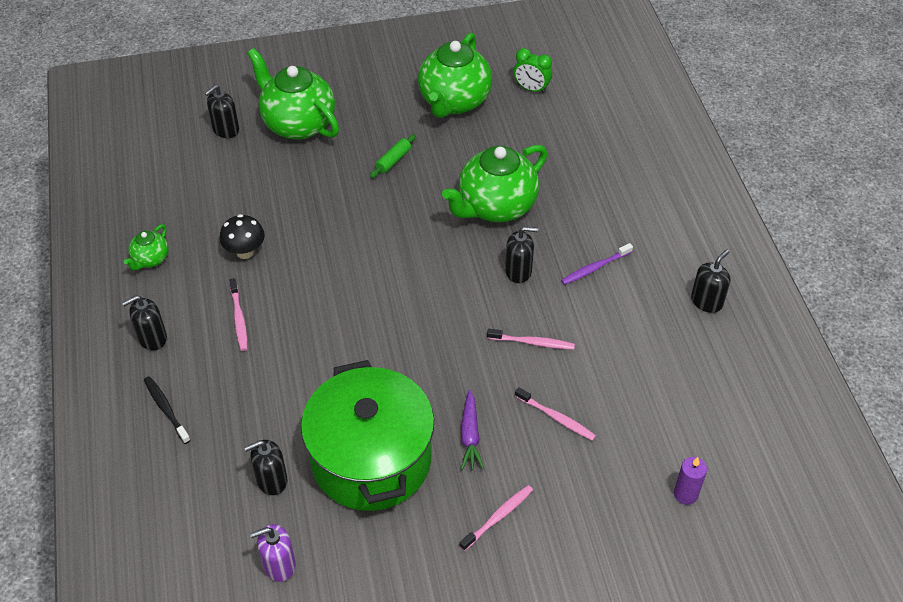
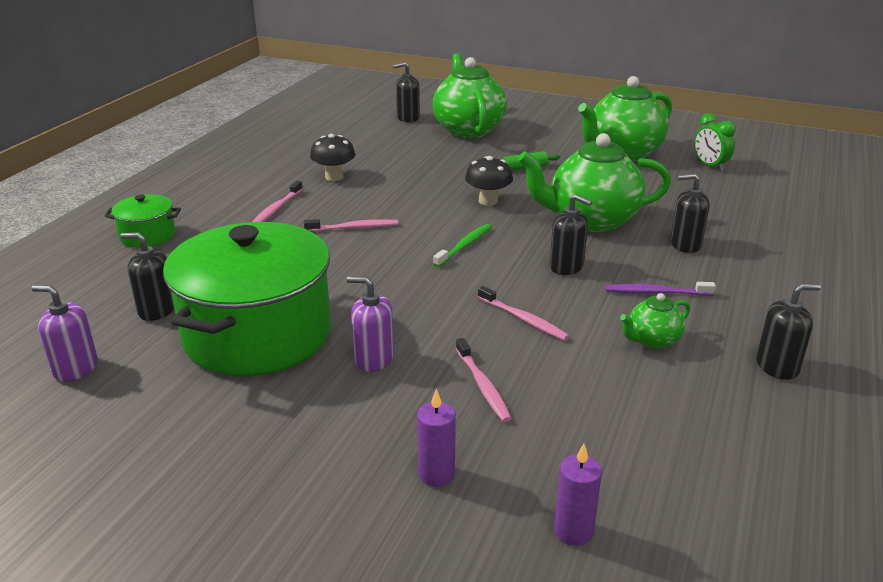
camera: 35 degrees right, 20 degrees down
black soap dispenser [122,295,167,351] -> black soap dispenser moved to [670,174,710,253]
green teapot [124,224,168,271] -> green teapot moved to [620,293,690,349]
black toothbrush [144,376,191,444] -> green pot [104,194,181,248]
pink toothbrush [460,485,533,551] -> pink toothbrush moved to [304,219,398,232]
purple carrot [461,390,484,470] -> purple soap dispenser [347,276,394,372]
none -> purple candle [417,389,456,487]
none -> green toothbrush [433,224,492,267]
none -> black mushroom [465,156,513,206]

